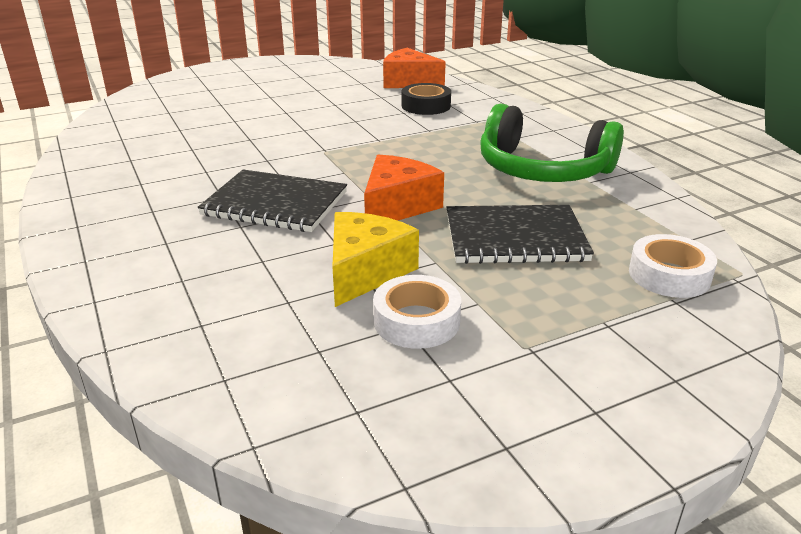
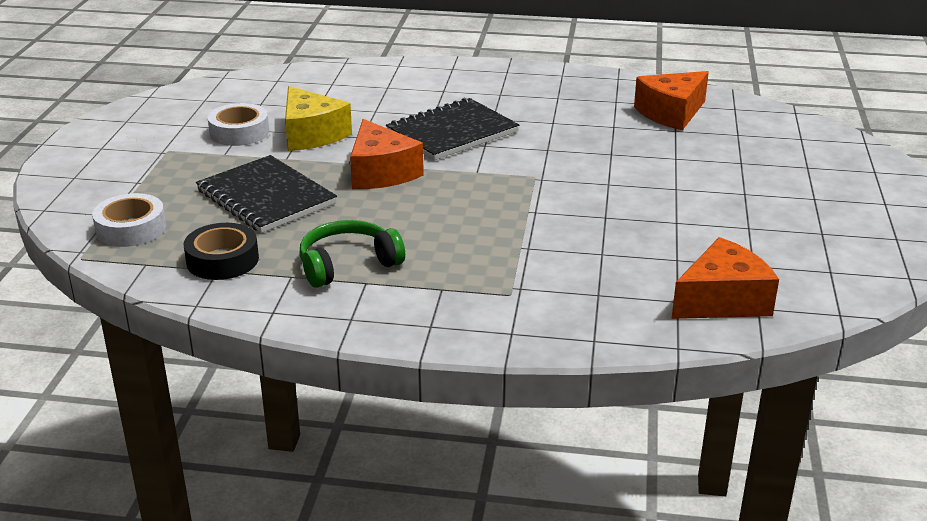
camera: 125 degrees right, 0 degrees up
black tape [402,83,451,115] -> black tape moved to [183,223,259,280]
black notebook [446,205,594,264] -> black notebook turned 75 degrees counterclockwise [196,155,337,233]
green headphones [480,103,624,182] -> green headphones [300,220,405,288], size x0.62
none -> orange cheese [634,71,709,130]

